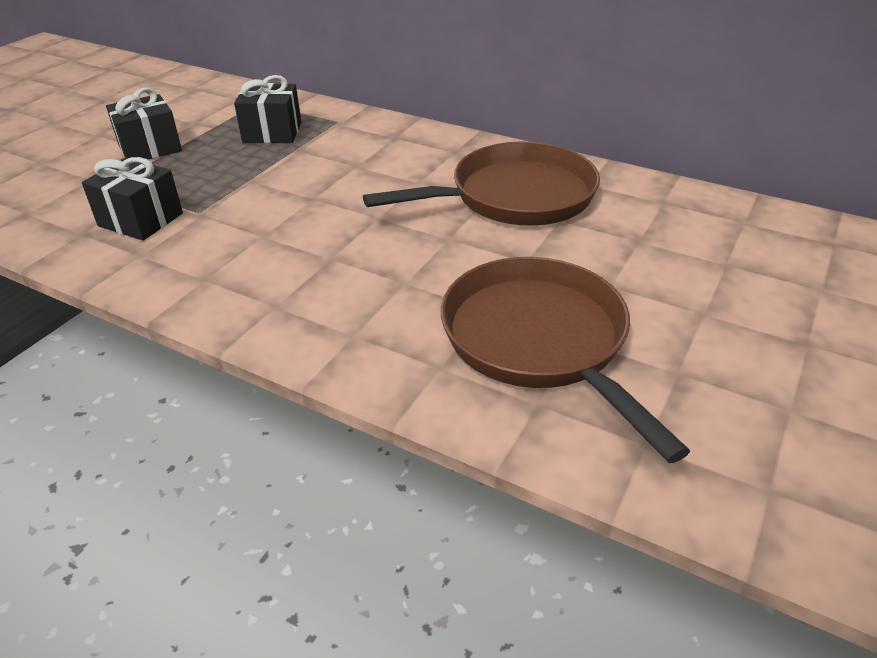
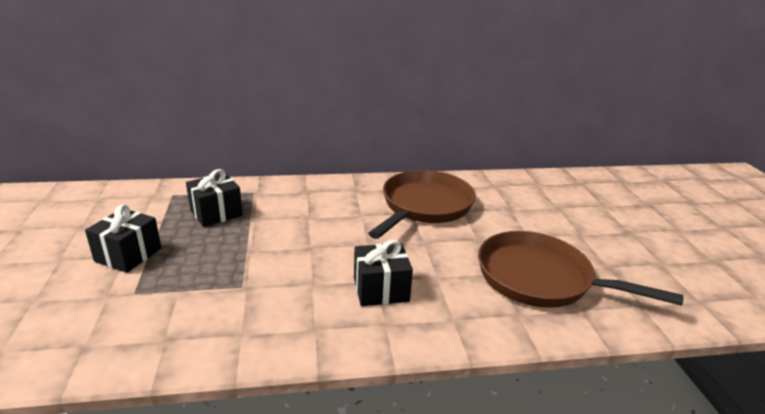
camera: 40 degrees left, 10 degrees down
black gift [82,157,183,240] -> black gift moved to [354,240,413,306]

